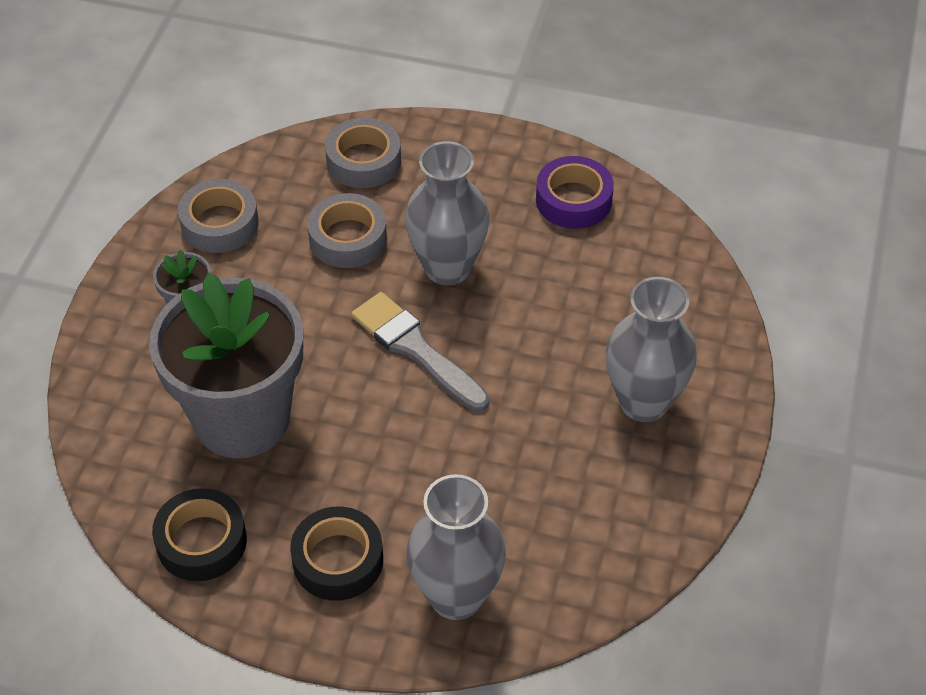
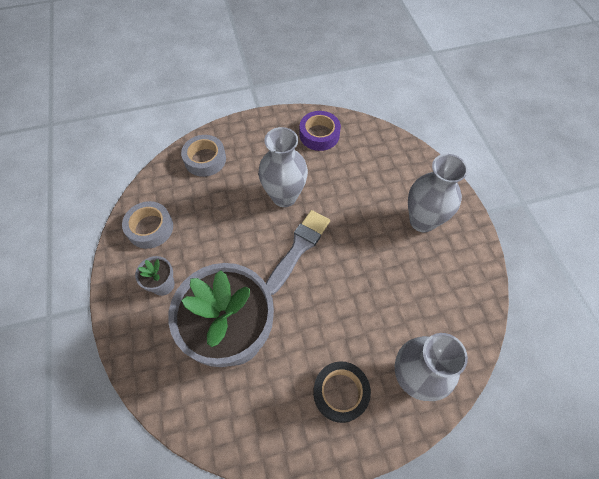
camera: 30 degrees left, 10 degrees up
black tape [152,488,247,581] -> none
grey tape [307,193,387,268] -> none
grey brush [352,292,489,412] -> grey brush turned 105 degrees clockwise [266,210,330,295]

